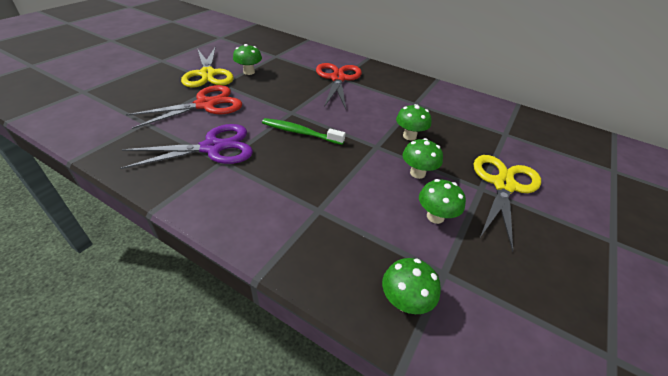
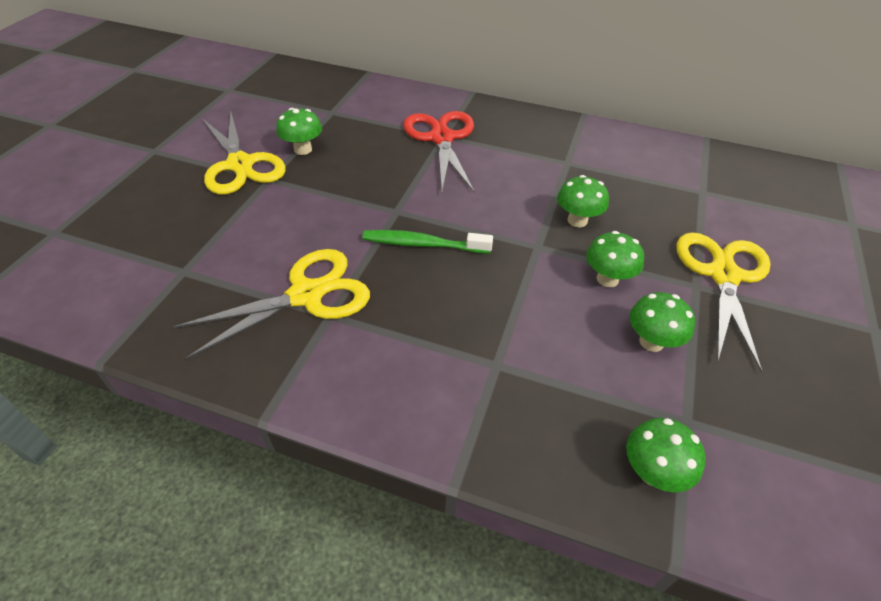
camera: 10 degrees left, 5 degrees up
purple scissors [120,124,253,169] -> yellow scissors [173,249,370,359]
red scissors [126,85,242,129] -> none

